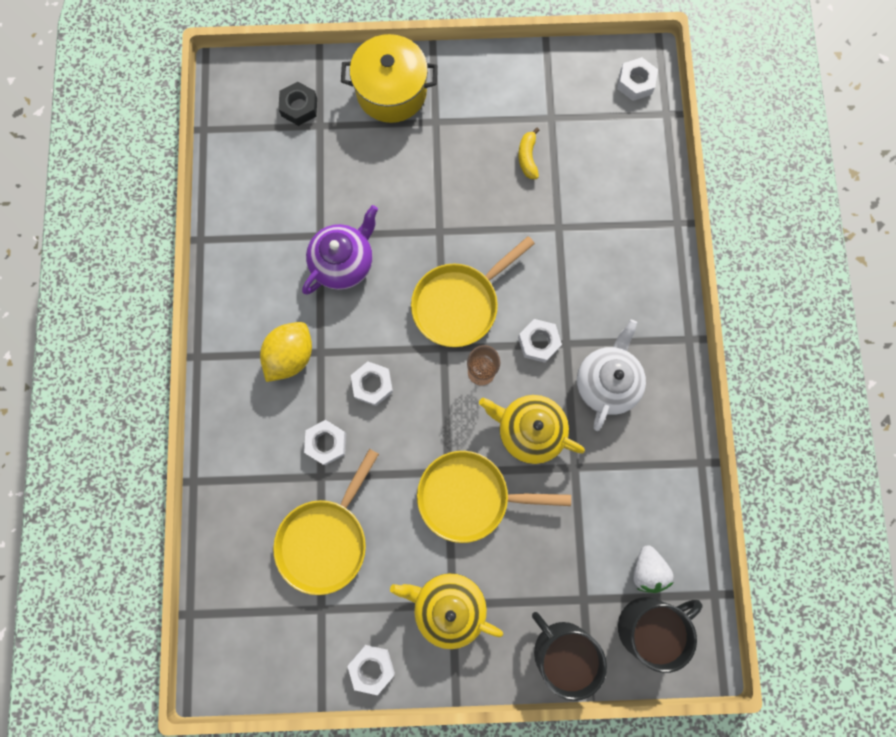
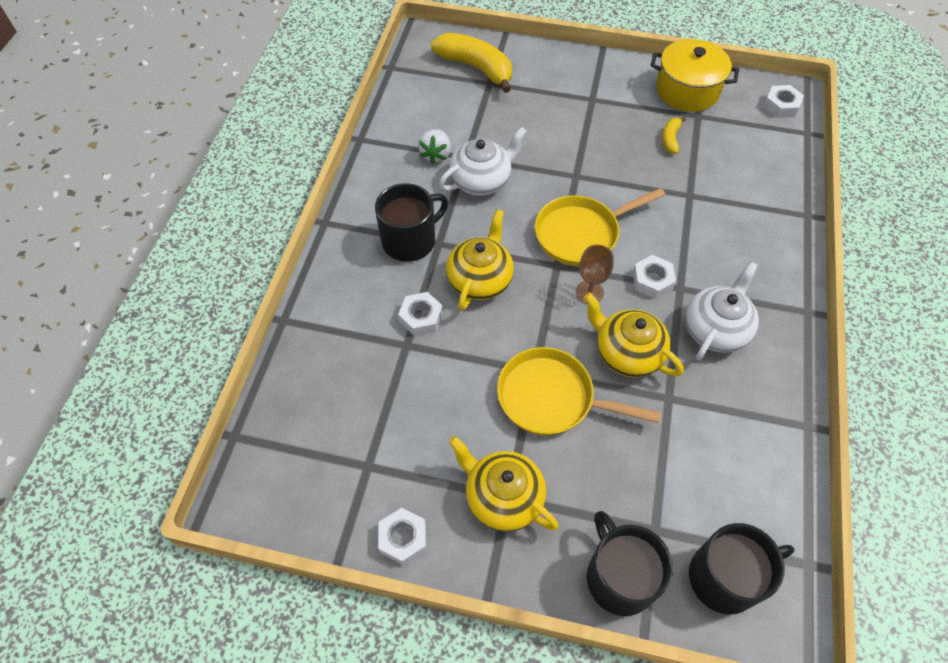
camera: 15 degrees right, 20 degrees down
yellow lemon [260,322,312,382] -> black mug [375,183,448,262]
yellow pan [273,449,379,595] -> none
black nut [278,82,317,126] -> yellow banana [431,33,512,93]
purple teapot [302,205,378,295] -> white teapot [439,127,527,196]
yellow pot [341,34,437,123] -> yellow pot moved to [651,39,739,112]
white nut [351,361,393,406] -> yellow teapot [446,209,514,311]
white strawberry [633,545,674,593] -> white strawberry moved to [418,129,451,164]

